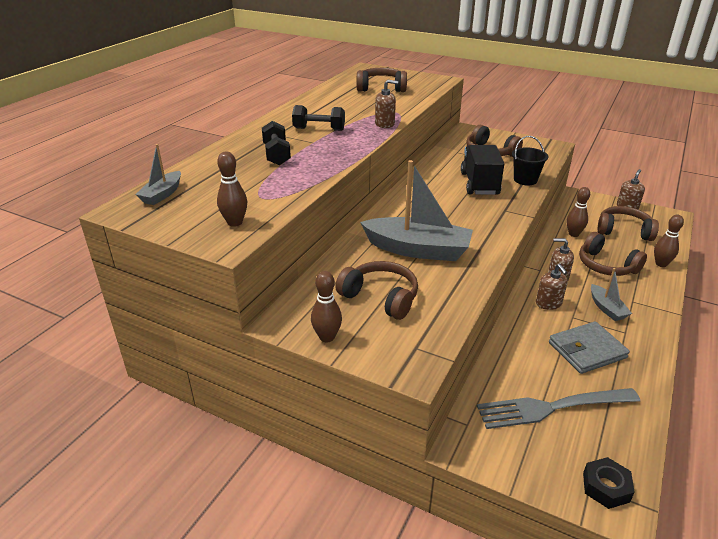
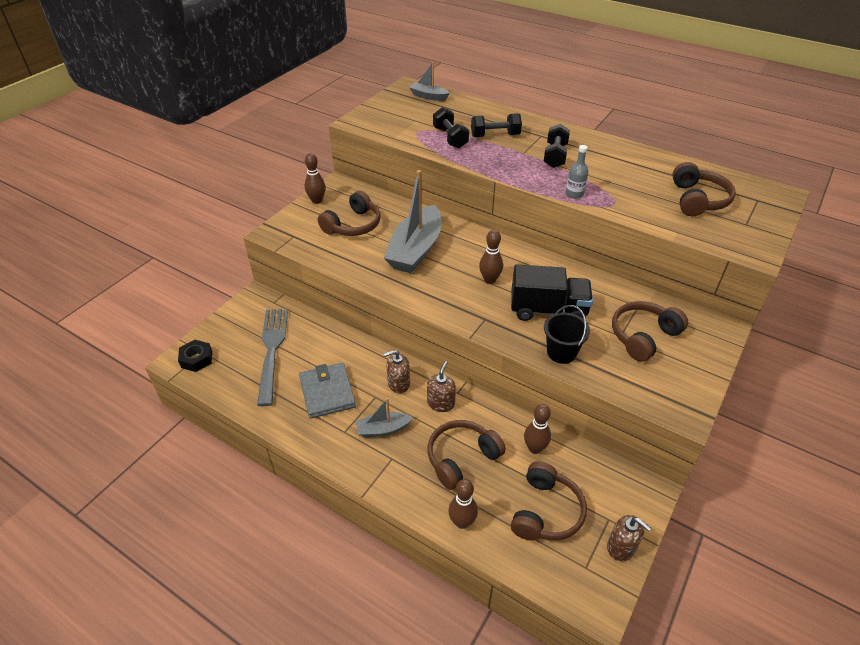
camera: 95 degrees right, 10 degrees up
brown bowling pin [217,151,247,227] -> brown bowling pin moved to [479,230,503,284]
brown soap dispenser [375,80,398,128] -> grey bottle [566,145,588,199]
none -> black dumbbell [433,107,469,148]

